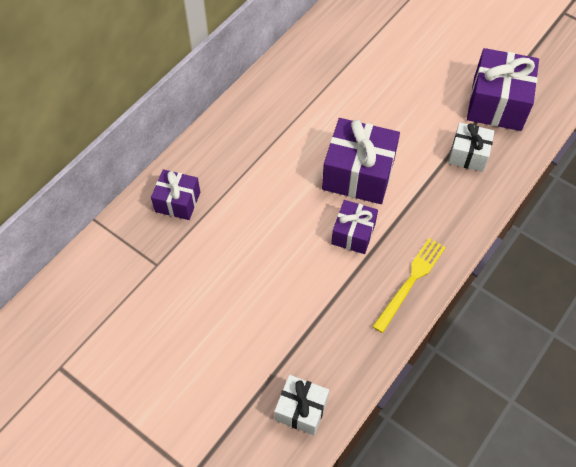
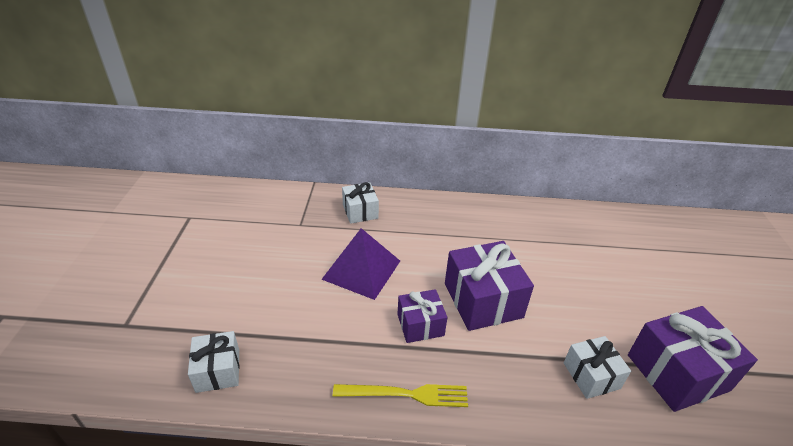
camera: 55 degrees right, 20 degrees down
purple gift [151,169,200,220] -> white gift [342,182,379,224]
none -> purple pyramid [321,228,400,300]

